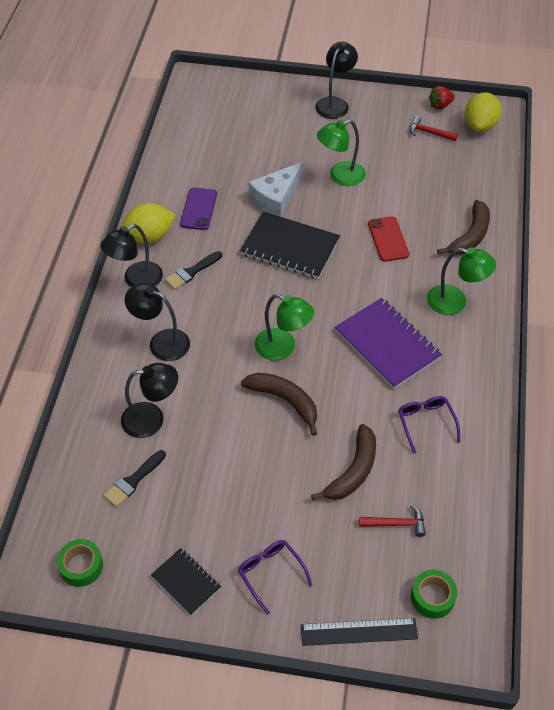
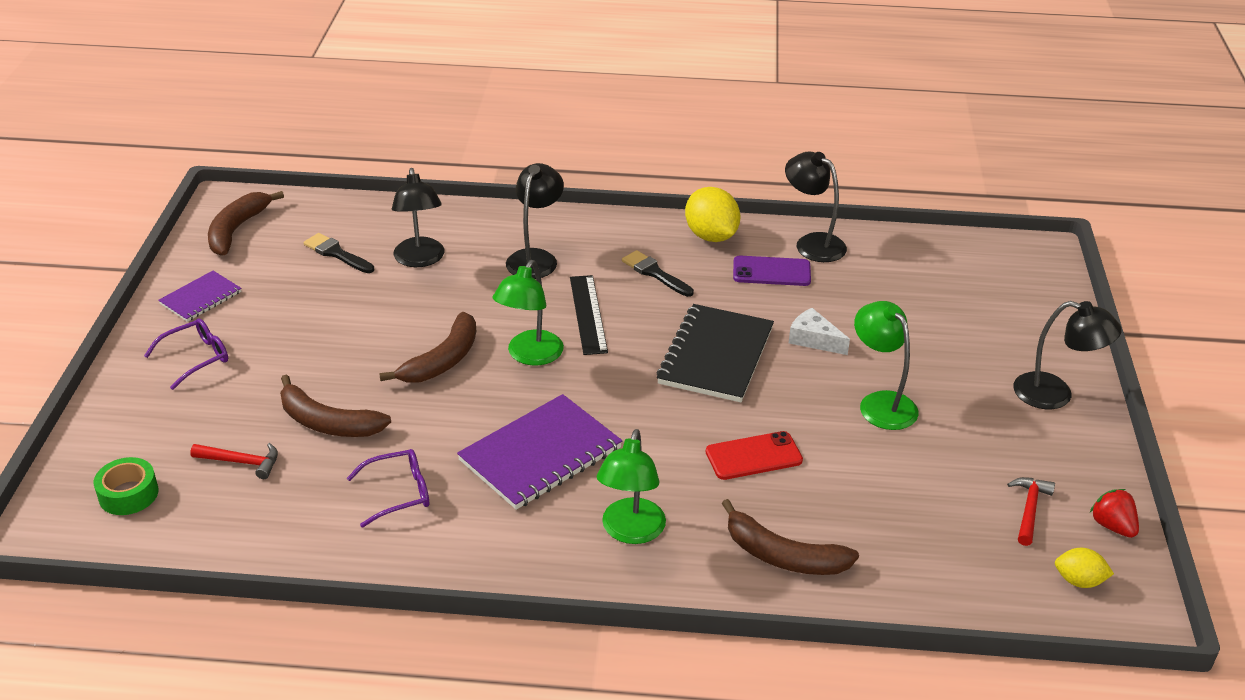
camera: 85 degrees right, 15 degrees down
green tape [57,539,103,587] -> brown banana [208,191,284,256]
black lamp [101,224,163,287] -> black lamp moved to [785,152,847,262]
black notebook [151,548,221,615] -> purple notebook [158,271,241,322]
white cheese [249,162,303,217] -> white cheese [789,308,850,355], size x0.64
black ruler [301,618,418,646] -> black ruler moved to [570,275,608,355]
red hammer [359,505,426,537] -> red hammer turned 75 degrees counterclockwise [190,443,278,479]
yellow lemon [465,92,502,132] -> yellow lemon [1055,548,1114,588], size x0.57

